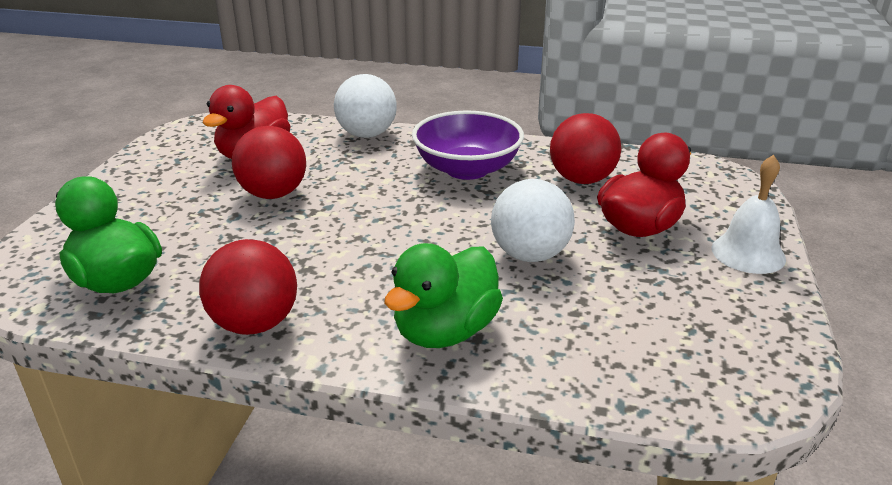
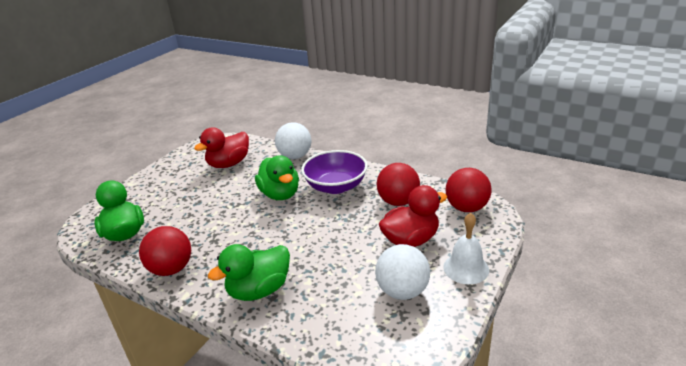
camera: 20 degrees right, 0 degrees up
red ball [232,126,306,199] -> red ball moved to [445,168,492,212]
white ball [491,179,575,262] -> white ball moved to [375,244,430,300]
none -> green duck [255,155,299,200]

